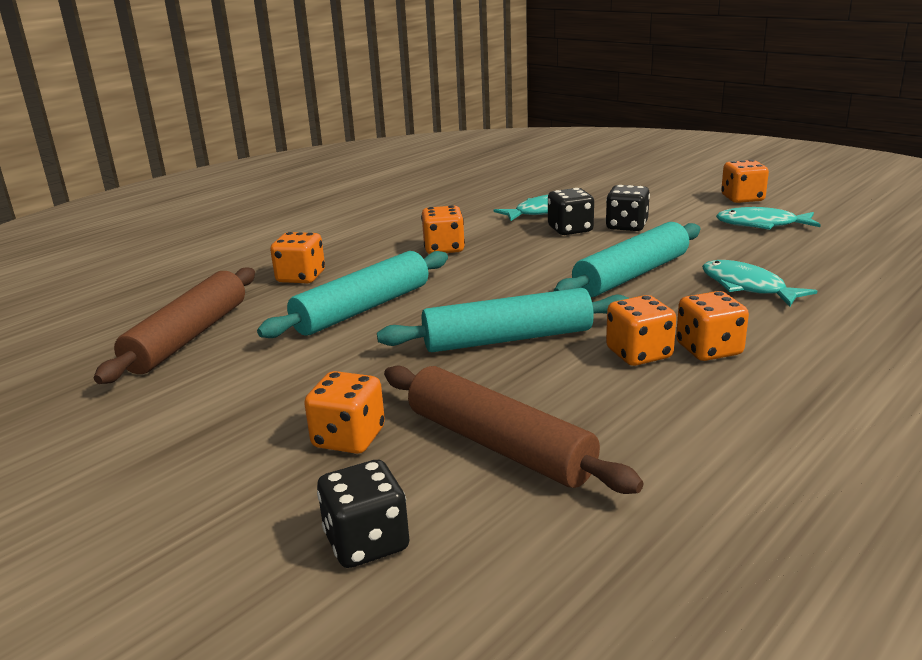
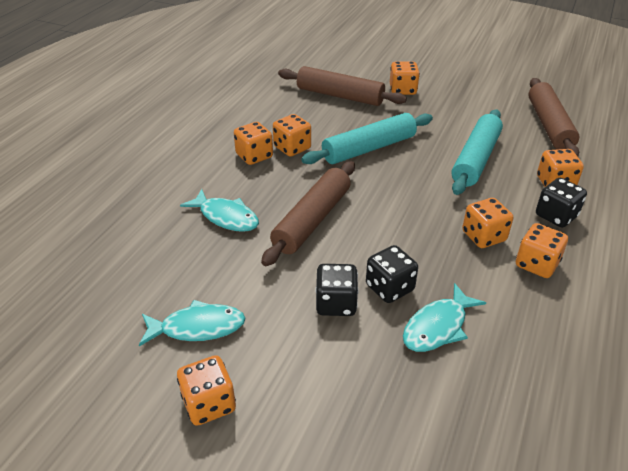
camera: 160 degrees right, 15 degrees up
black dice [317,460,409,568] -> black dice moved to [536,178,587,228]
turquoise rolling pin [554,222,700,297] -> brown rolling pin [261,161,355,266]
none -> orange dice [516,223,568,278]

